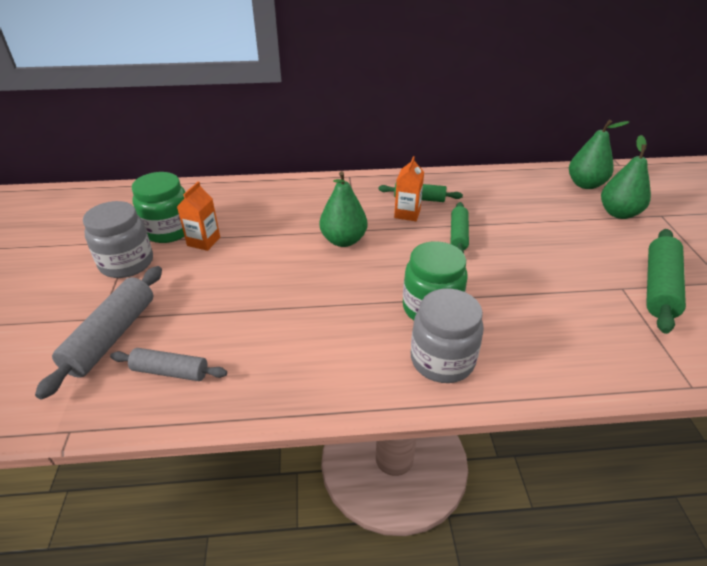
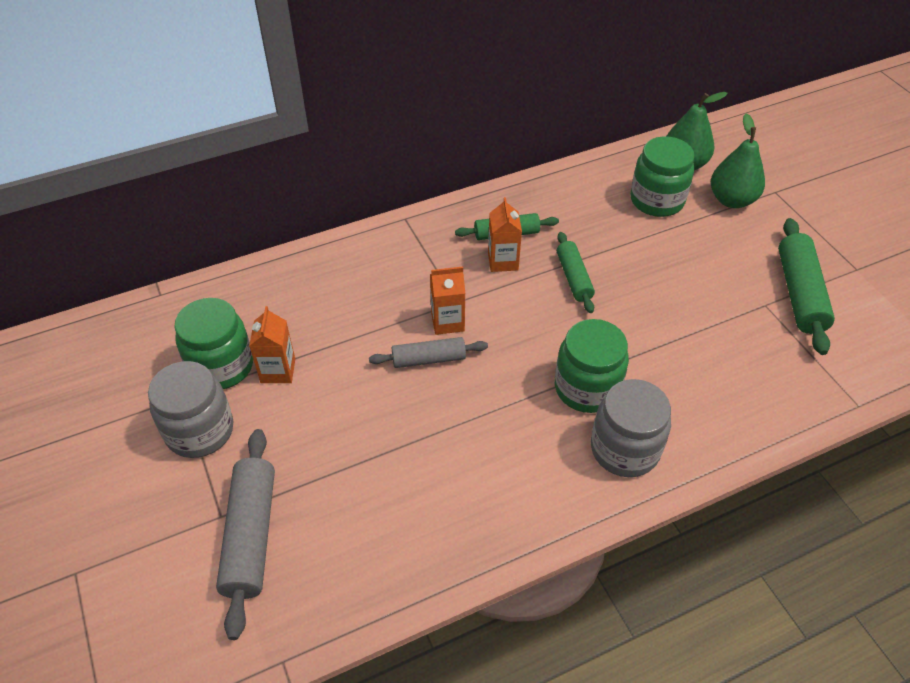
camera: 20 degrees left, 10 degrees up
grey rolling pin [110,348,227,381] -> grey rolling pin moved to [369,337,488,368]
green pear [319,171,367,247] -> orange carton [430,266,465,335]
none -> green jar [630,136,695,217]

